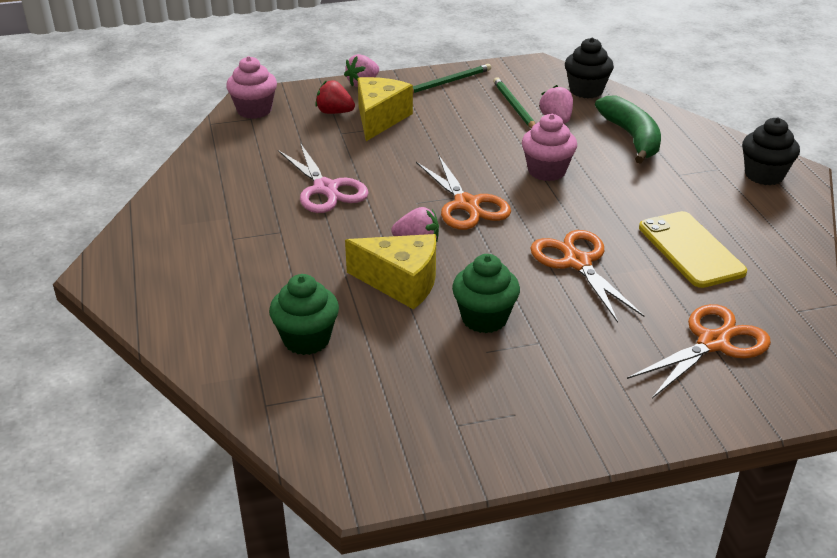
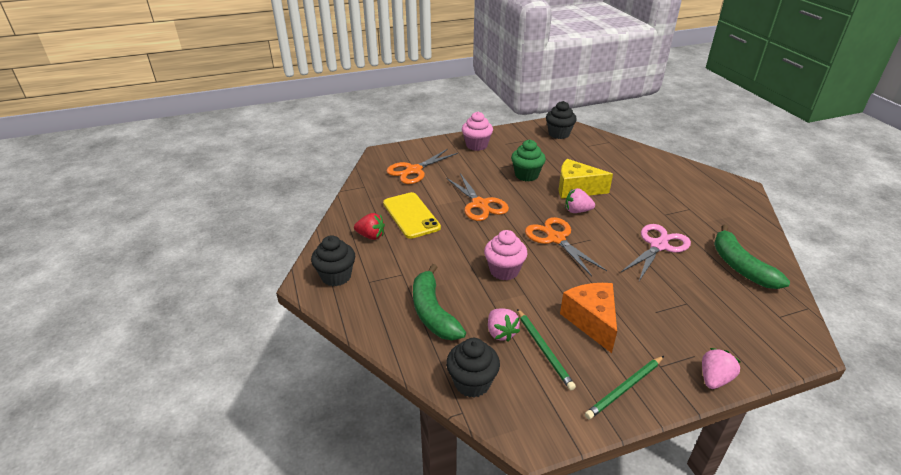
camera: 175 degrees right, 0 degrees up
pink cupcake [226,56,277,119] -> pink cupcake moved to [462,112,493,151]
green cupcake [269,274,339,355] -> none
pink scissors [278,143,369,213] -> pink scissors turned 75 degrees clockwise [621,224,691,281]
red strawberry [315,80,355,114] -> red strawberry moved to [354,213,385,240]
yellow cheese [358,77,413,141] -> none
none -> black cupcake [546,101,577,139]
none -> orange cheese [560,283,617,353]
none -> green banana [714,225,790,289]

